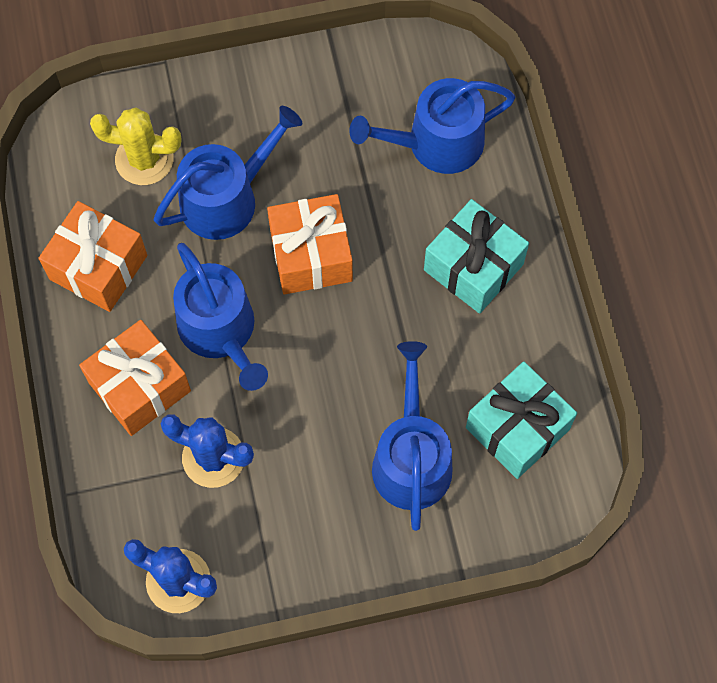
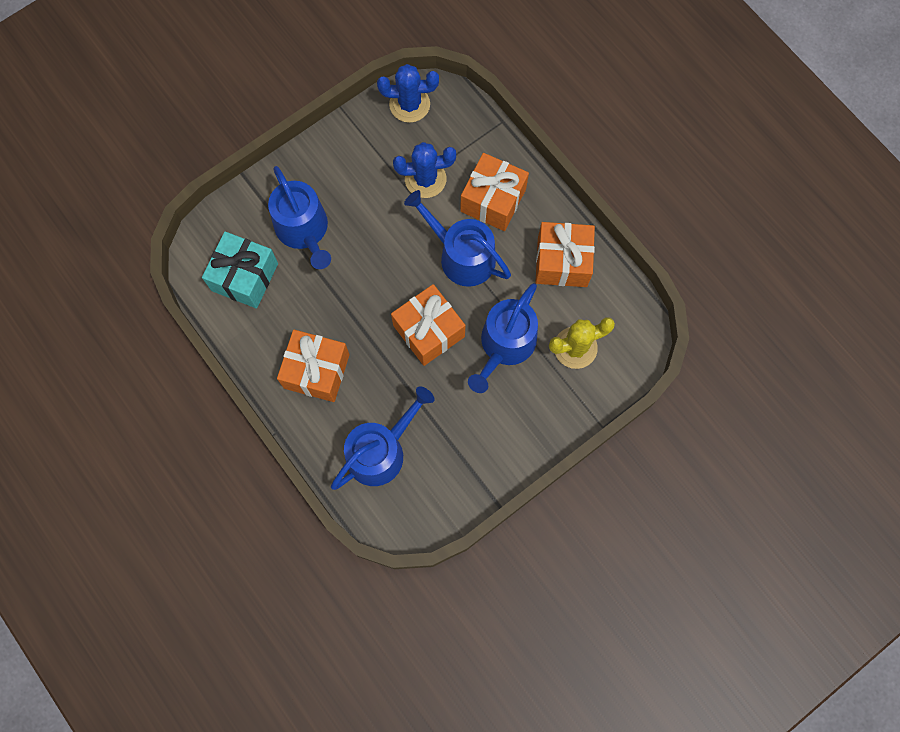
camera: 155 degrees right, 5 degrees up
turquoise gift [424,199,529,314] -> orange gift [277,330,350,402]

